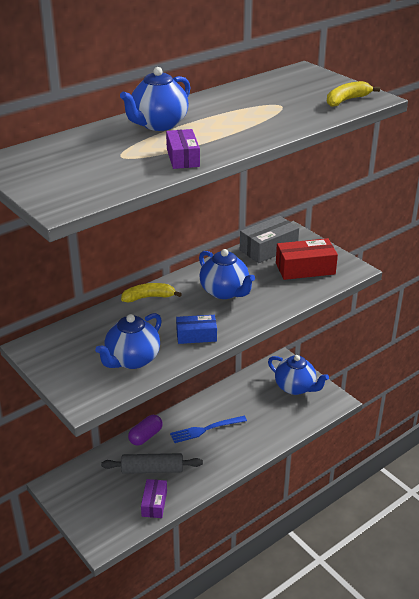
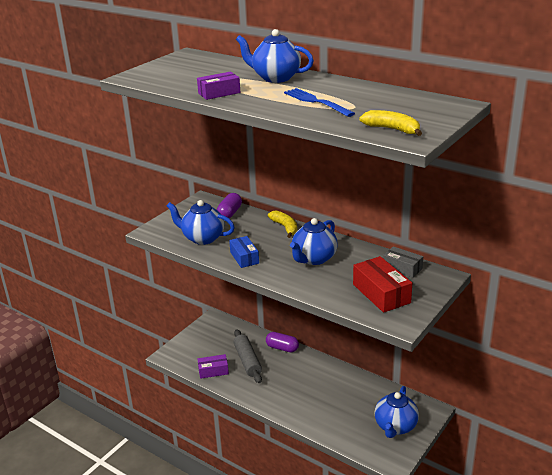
camera: 75 degrees right, 5 degrees down
blue fork [170,416,247,443] -> blue fork moved to [284,88,355,117]
grey box [240,216,299,263] -> grey box [383,246,423,278], size x0.64
none -> purple capsule [217,193,242,218]

